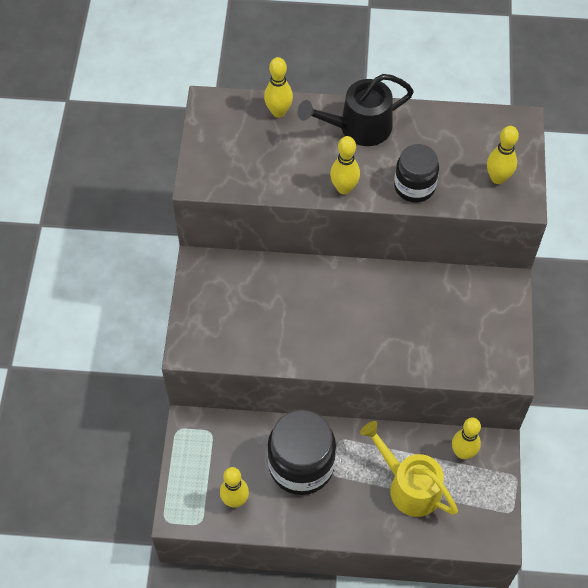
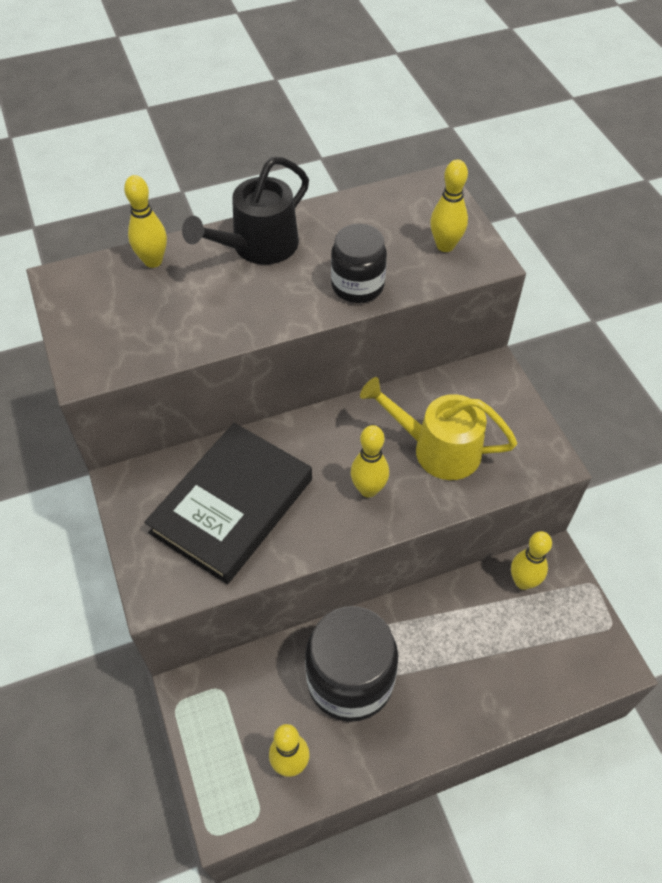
camera: 25 degrees left, 5 degrees down
yellow bowling pin [330,136,360,195] -> yellow bowling pin moved to [351,425,389,498]
yellow watering can [360,421,458,517] -> yellow watering can moved to [360,377,517,480]
none -> black book [144,423,312,584]

